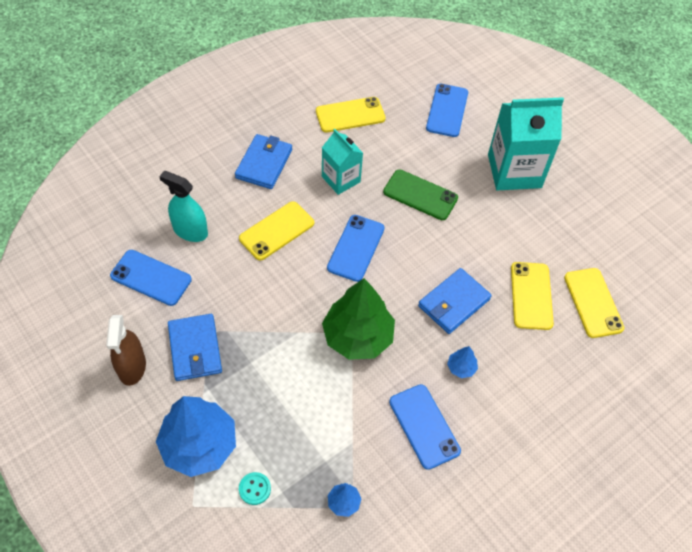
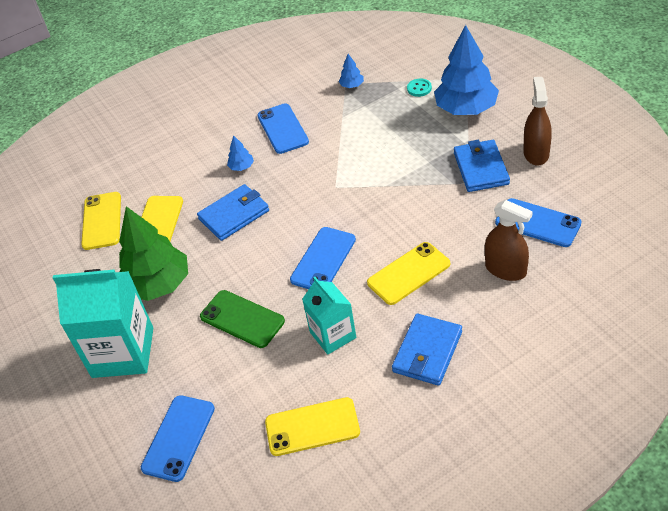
camera: 165 degrees left, 10 degrees down
turquoise spray bottle [159,171,208,242] -> brown spray bottle [485,200,533,281]
green tree [322,278,395,360] -> green tree moved to [119,206,188,301]

